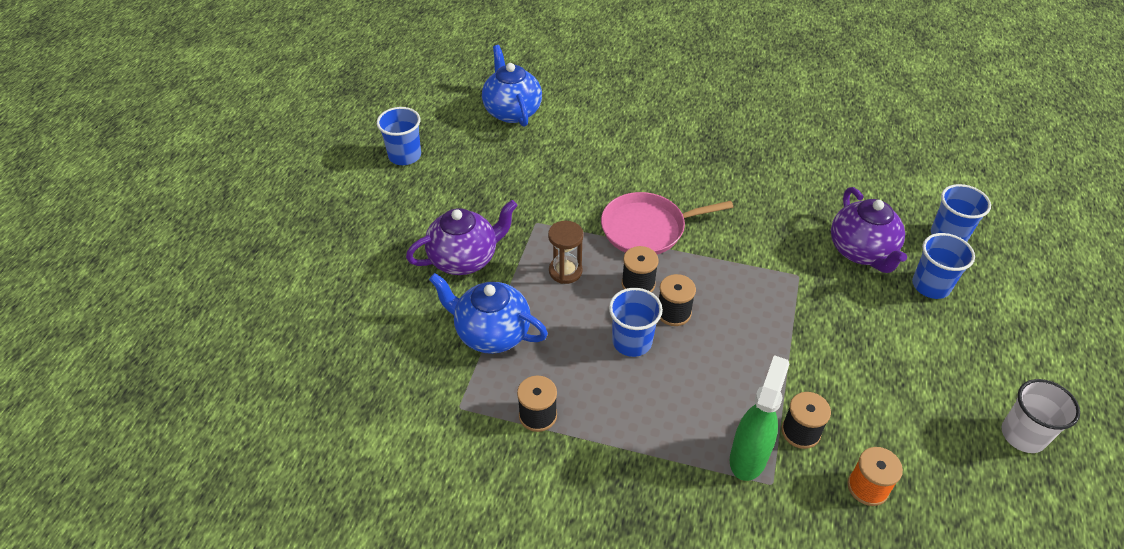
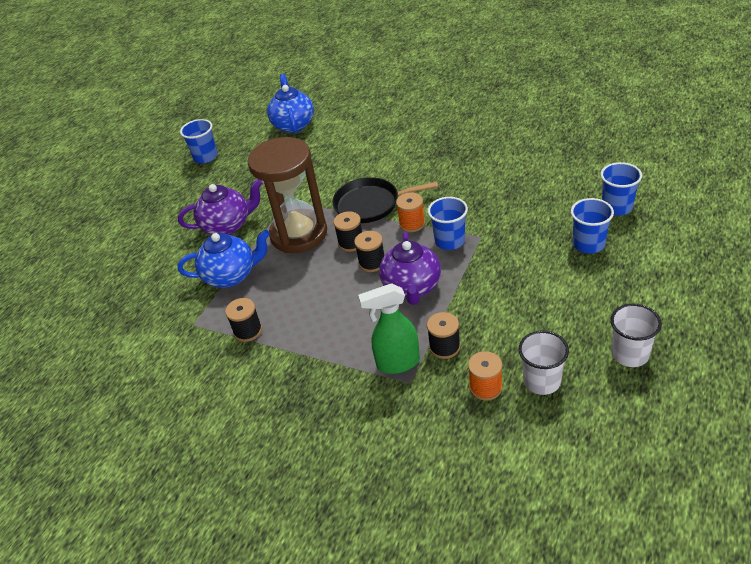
camera: 15 degrees right, 5 degrees down
blue teapot [429,273,548,354] -> blue teapot turned 135 degrees clockwise [178,229,270,288]
brown hourglass [548,221,584,284] -> brown hourglass [247,137,327,253], size x2.23
pink pan [601,192,733,255] -> black pan [332,177,438,223]
blue cup [609,288,663,357] -> blue cup moved to [428,197,468,250]
green spray bottle [730,355,789,481] -> green spray bottle turned 135 degrees counterclockwise [358,283,420,374]
purple teapot [831,187,907,273] -> purple teapot moved to [379,232,441,305]
none -> orange spool [396,193,425,232]
none -> white cup [519,331,569,395]

